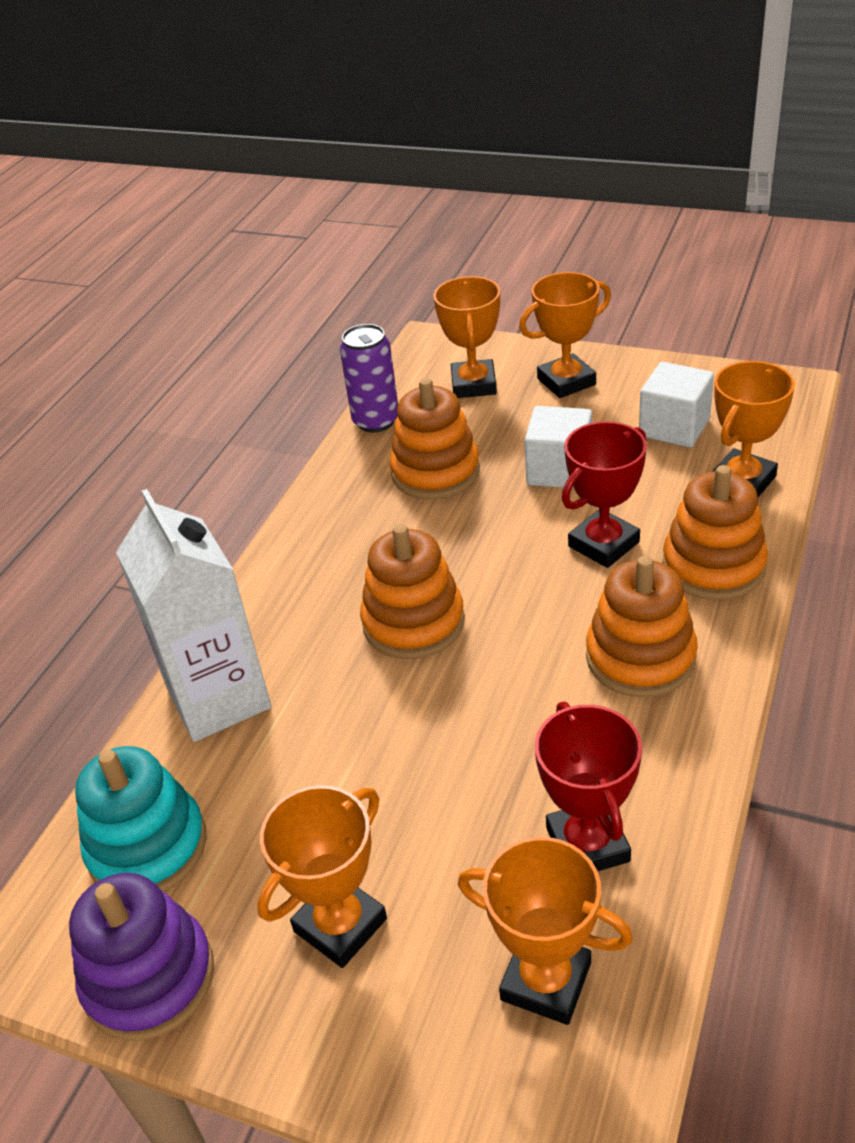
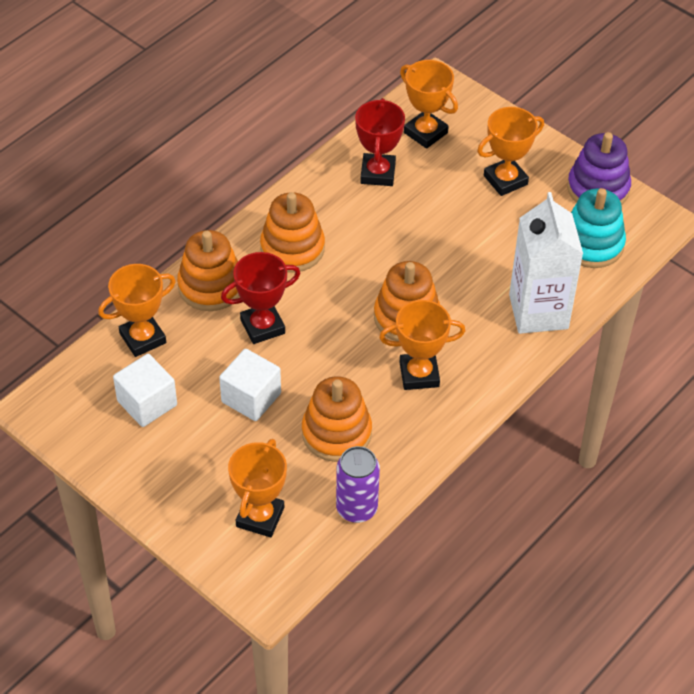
camera: 165 degrees left, 10 degrees up
orange trophy [519,272,611,398] -> orange trophy moved to [379,300,465,390]

